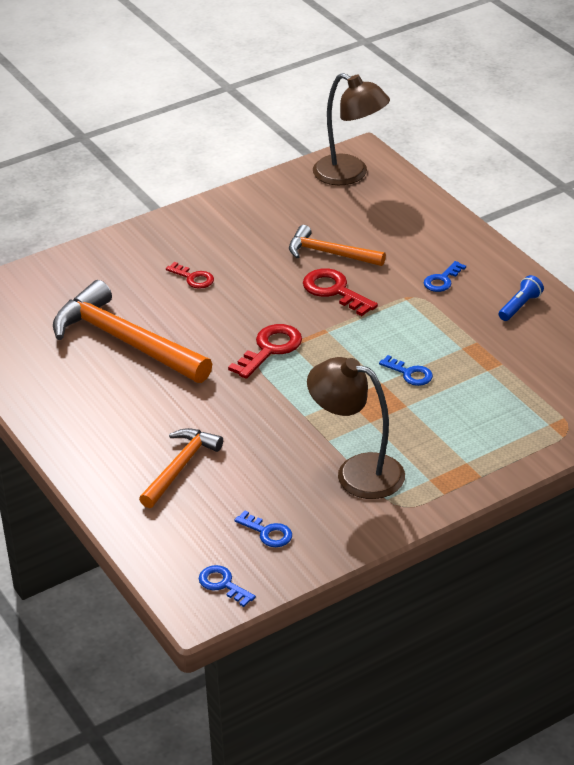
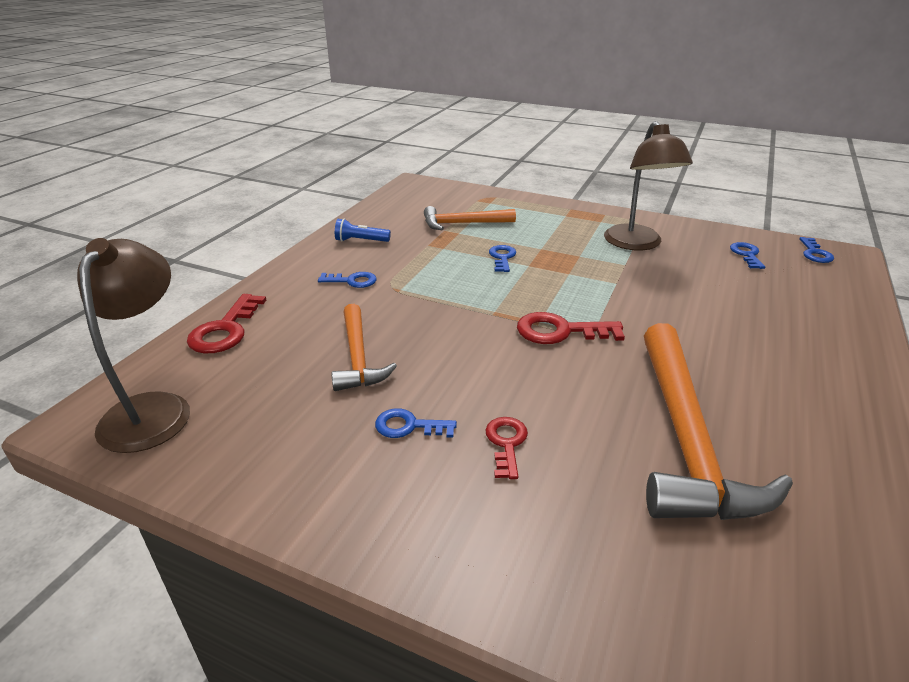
camera: 125 degrees left, 5 degrees down
orange hammer [139,428,223,508] -> orange hammer moved to [424,206,516,230]
red key [303,268,378,316] -> red key moved to [187,294,266,353]
none -> blue key [375,408,457,438]

